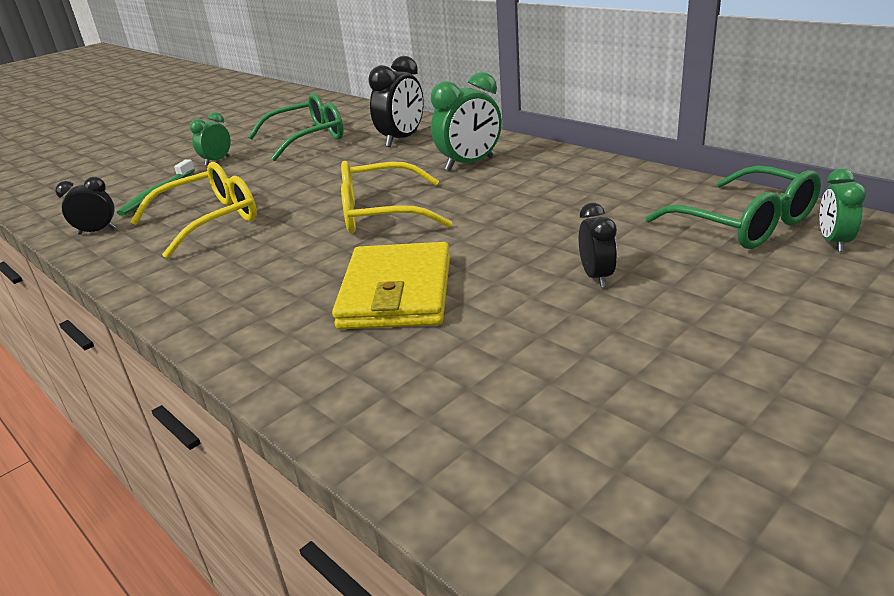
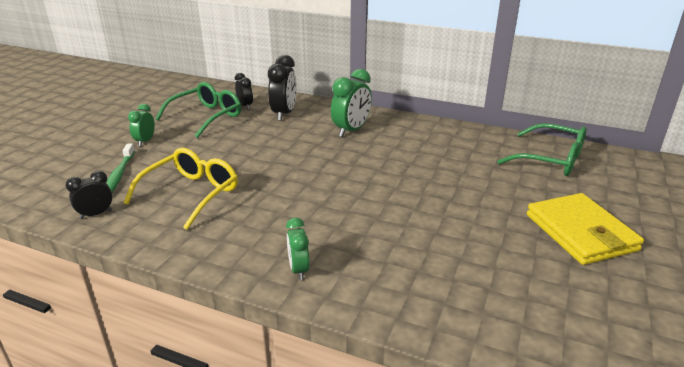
camera: 25 degrees left, 0 degrees up
yellow wallet [332,242,450,329] -> yellow wallet moved to [527,193,644,265]
yellow glasses [341,161,452,233] -> none
black clock [579,203,617,287] -> black clock moved to [235,73,253,110]
green clock [819,169,866,252] -> green clock moved to [286,217,310,280]

